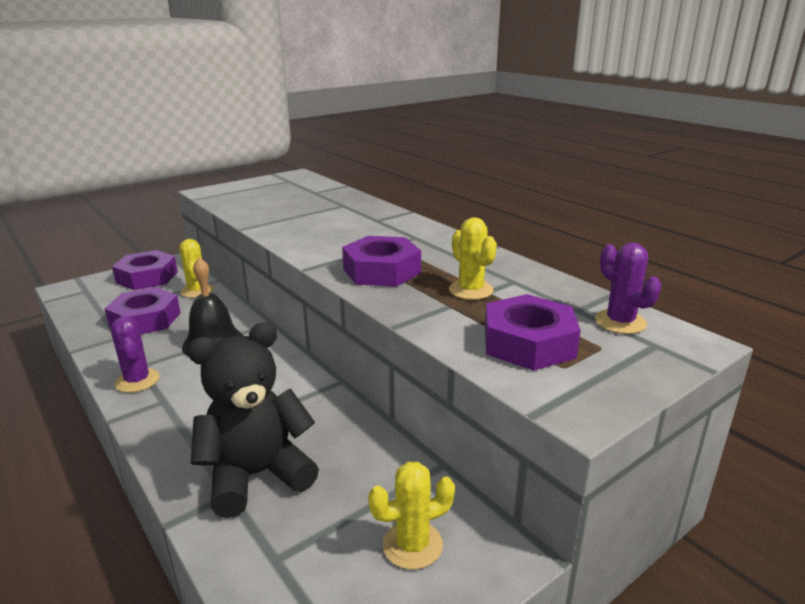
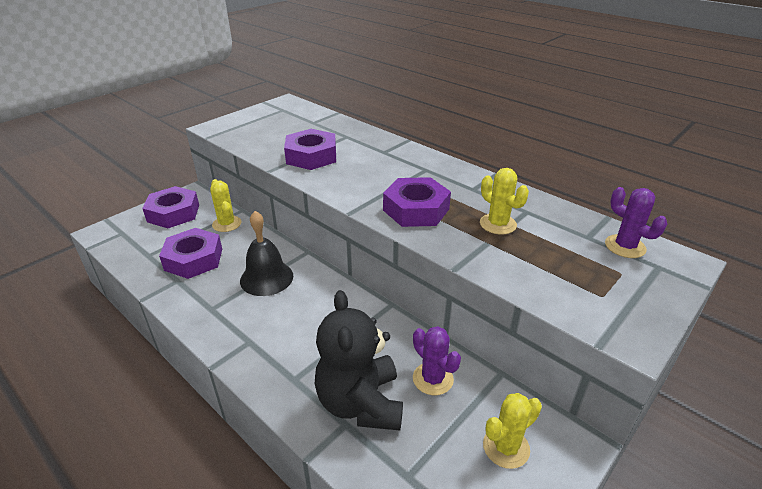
camera: 10 degrees left, 10 degrees up
purple cactus [111,316,160,393] -> purple cactus moved to [413,326,461,395]
black teddy bear [188,322,319,518] -> black teddy bear turned 60 degrees counterclockwise [315,290,403,430]
purple nut [485,294,581,371] -> purple nut moved to [284,129,336,170]

